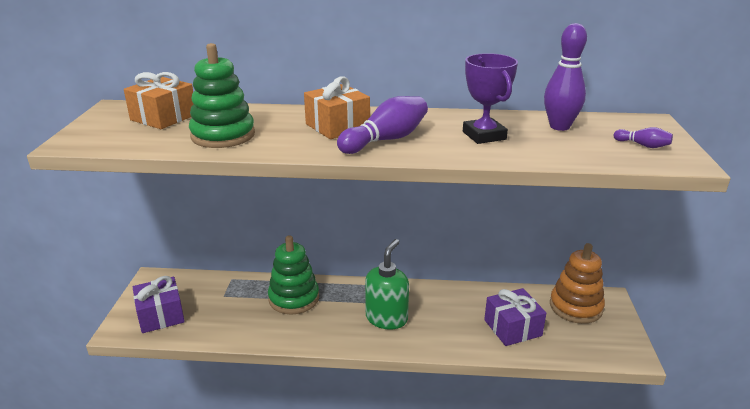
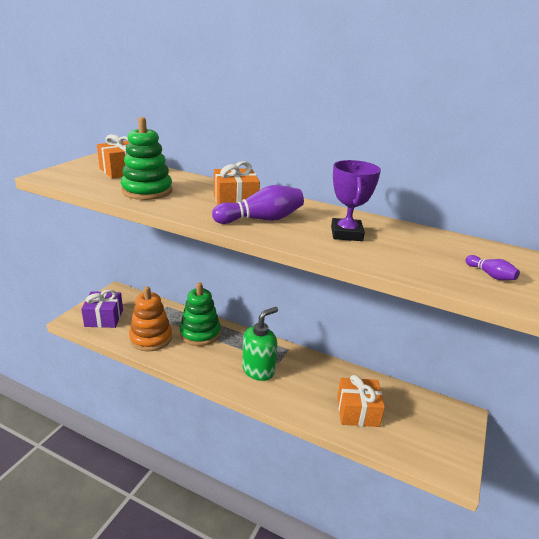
camera: 20 degrees right, 0 degrees up
purple gift [484,288,546,346] -> orange gift [337,375,385,427]
purple bowling pin [544,23,587,131] -> none
orange stacking toy [550,243,605,324] -> orange stacking toy moved to [129,286,172,351]

